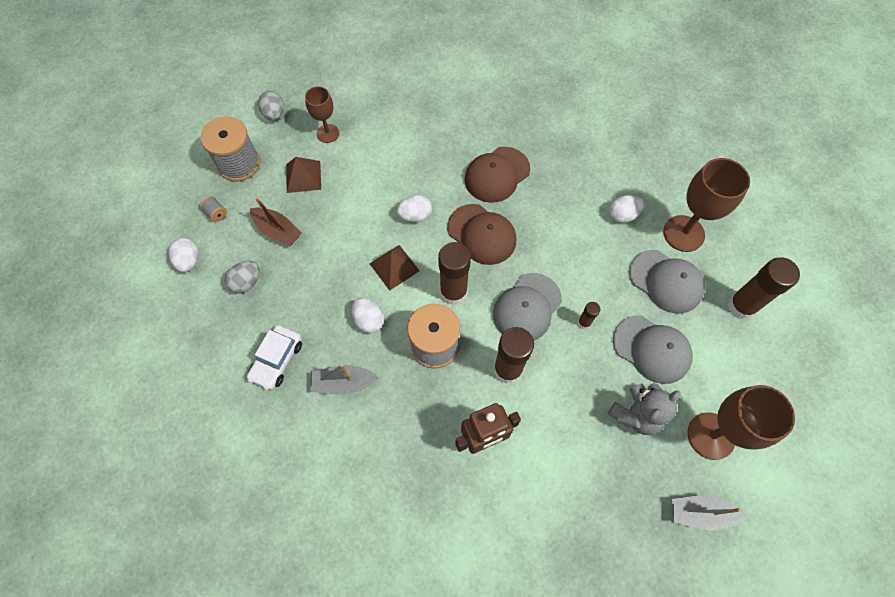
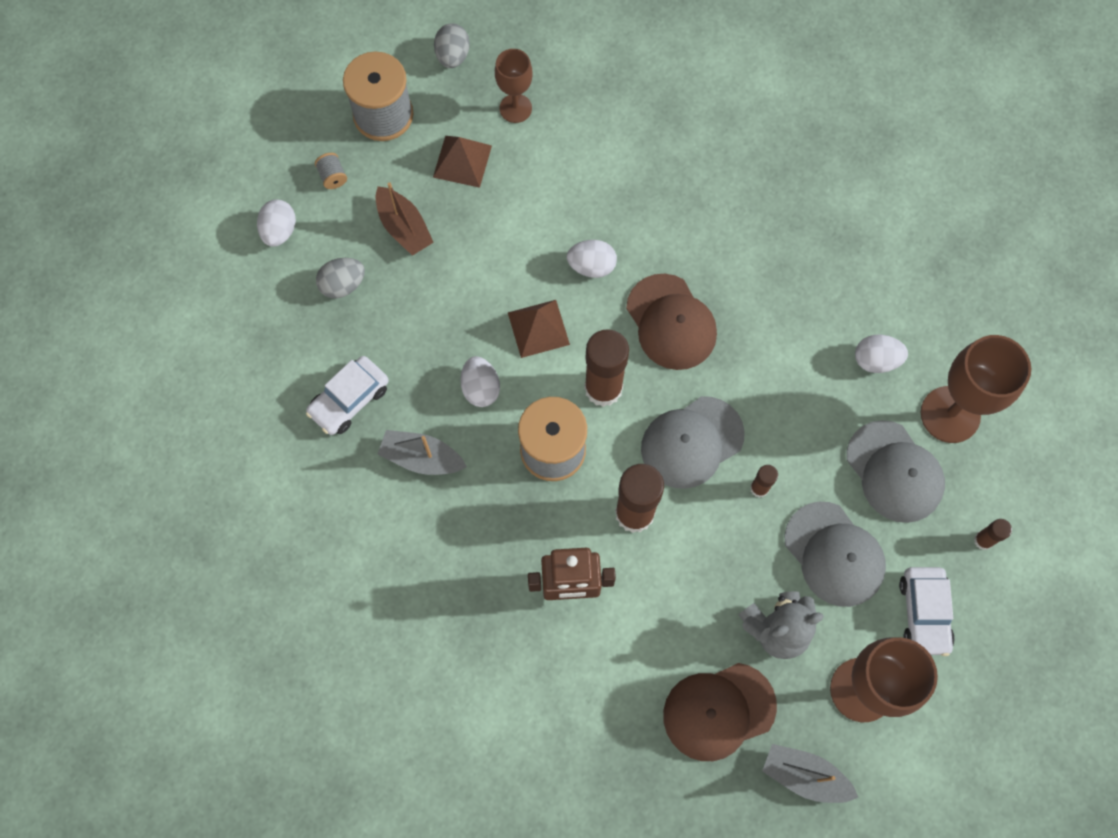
camera: 20 degrees right, 5 degrees up
brown cap [465,147,530,203] -> brown cap moved to [663,663,777,761]
brown glue stick [727,257,800,319] -> brown glue stick [974,519,1012,550], size x0.48
none -> white car [899,567,955,656]

